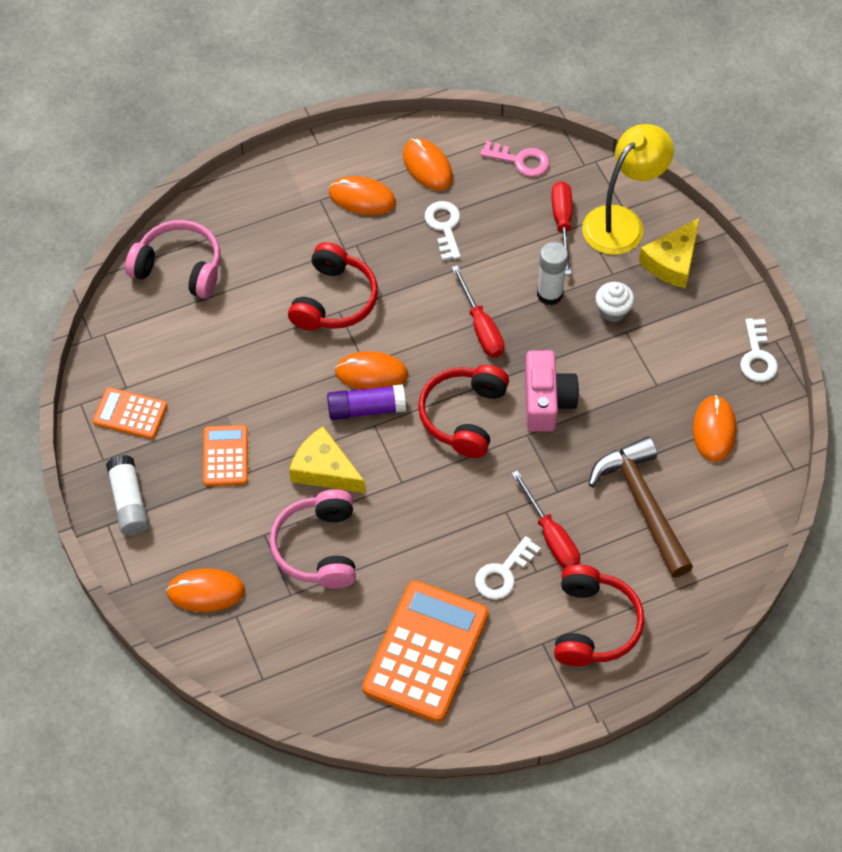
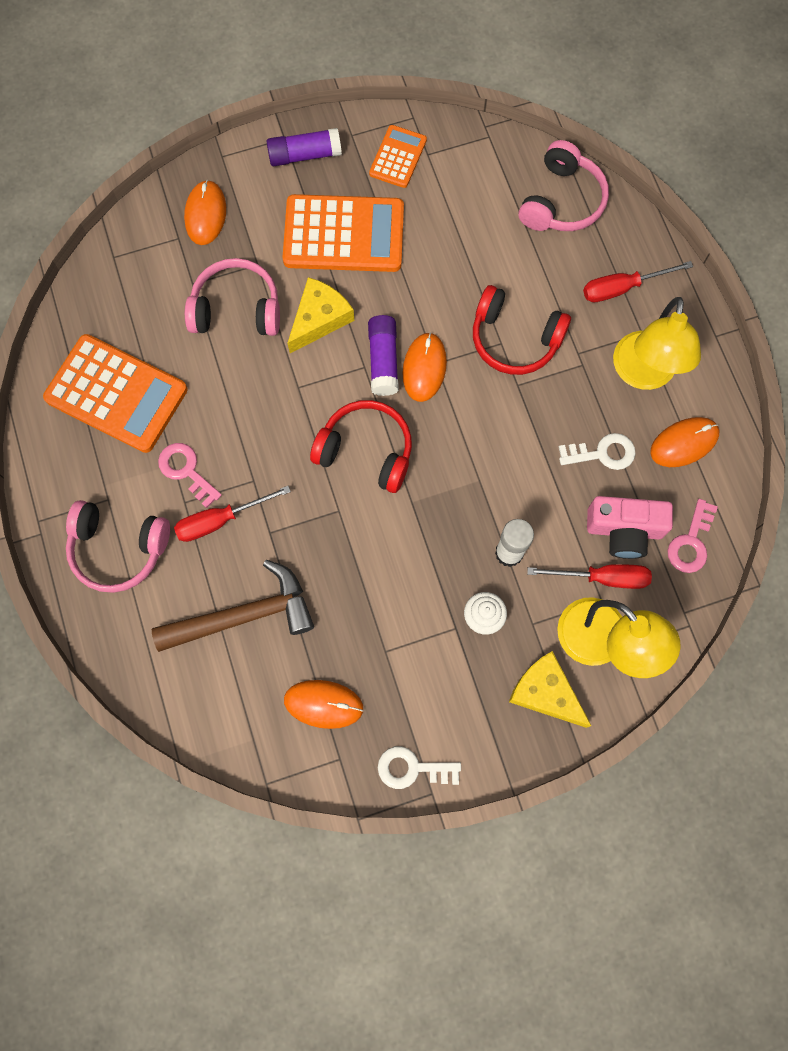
camera: 95 degrees right, 15 degrees up
white glue stick [106,455,149,536] -> purple glue stick [266,128,342,166]
orange calculator [203,425,248,486] -> orange calculator [283,194,404,272], size x1.88
orange mouse [329,176,396,215] -> yellow lamp [613,297,701,390]
red screwdriver [451,265,504,358] -> red screwdriver moved to [583,261,693,302]
white key [475,536,541,599] -> pink key [158,443,222,508]
pink camera [525,350,579,431] -> pink camera moved to [587,496,673,559]
red headphones [554,564,644,666] -> pink headphones [66,500,170,593]

